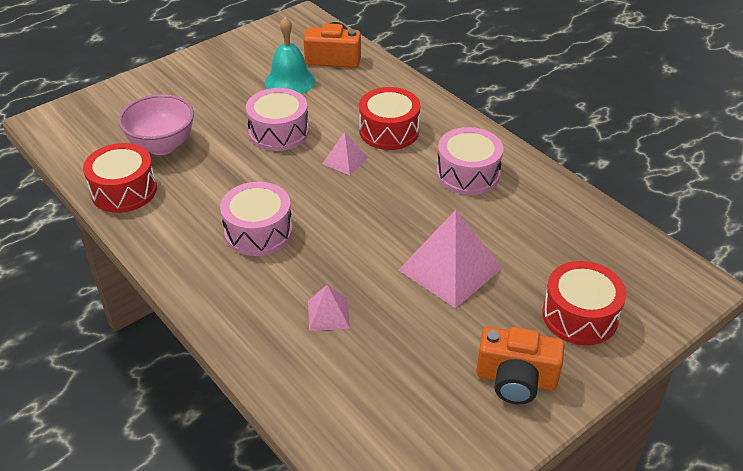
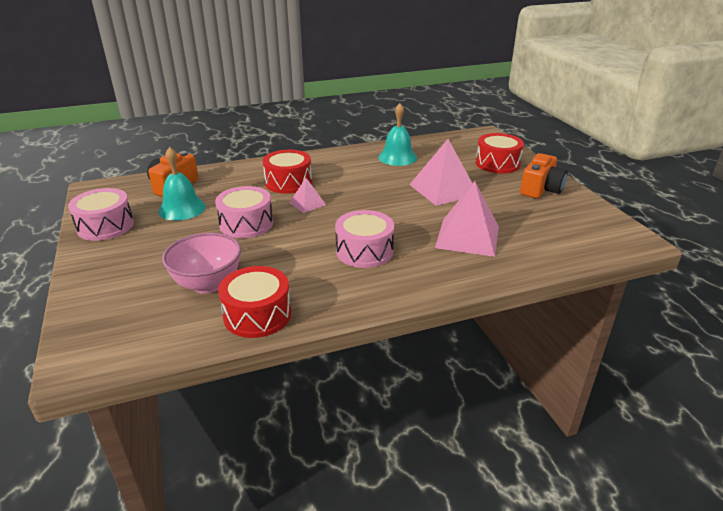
camera: 70 degrees left, 10 degrees down
pink pyramid [308,285,350,331] -> pink pyramid [435,181,499,257], size x1.94
pink drum [436,127,503,195] -> pink drum moved to [68,188,134,241]
none -> turquoise bell [378,103,417,166]

